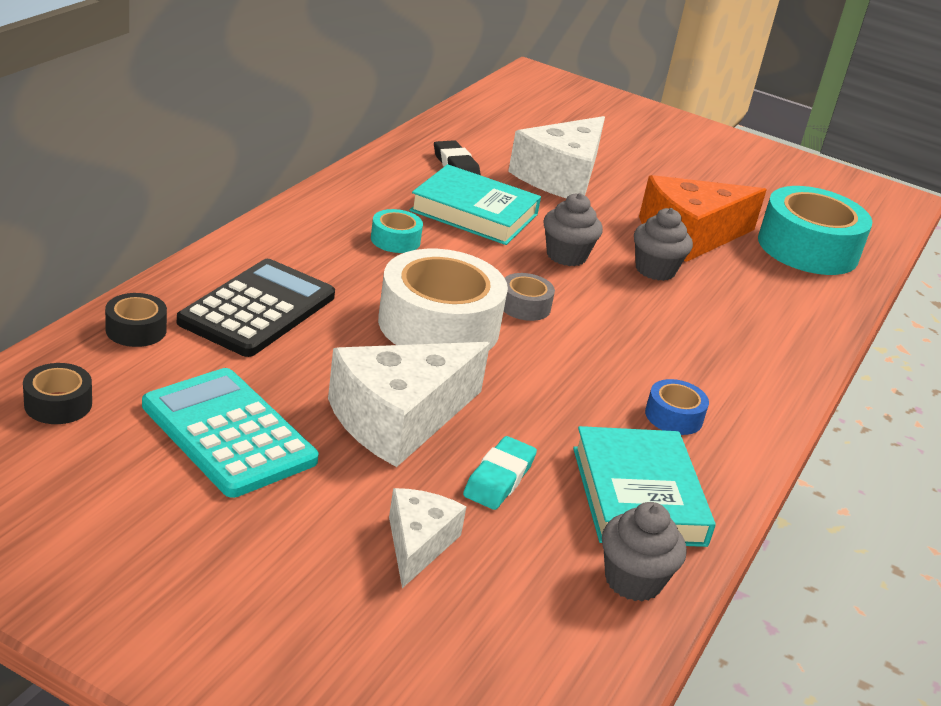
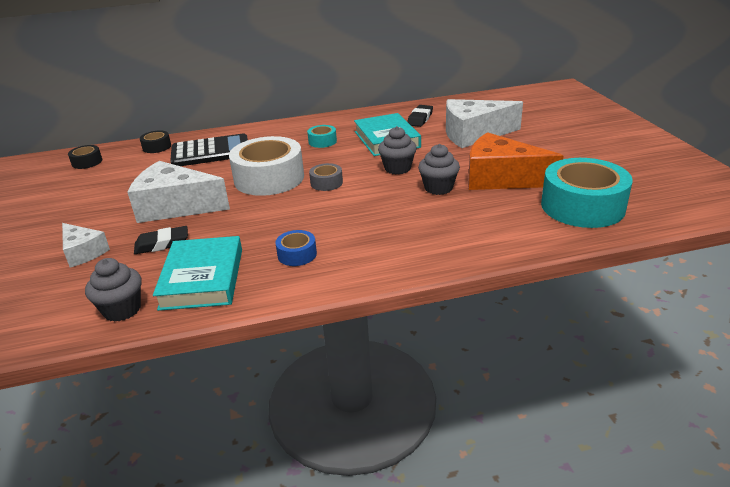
camera: 55 degrees right, 0 degrees up
turquoise calculator [142,368,319,498] -> none
white cheese [389,488,466,588] -> white cheese turned 75 degrees clockwise [62,223,110,268]
turquoise eraser [463,436,537,510] -> black eraser [134,226,188,254]
turquoise book [573,426,716,547] -> turquoise book turned 45 degrees counterclockwise [153,236,242,311]

